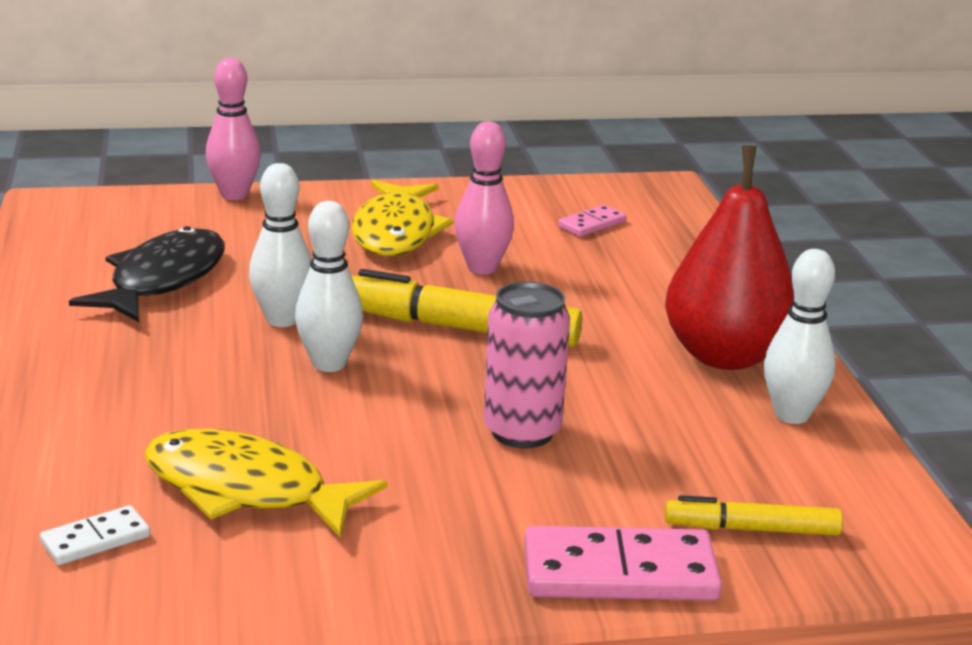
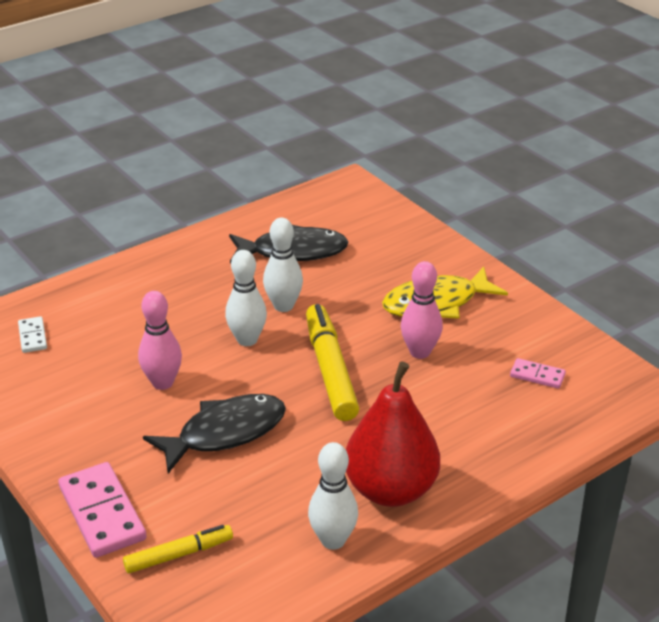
camera: 65 degrees right, 10 degrees up
white domino [40,505,150,565] -> white domino turned 45 degrees clockwise [18,316,47,353]
yellow fish [144,429,387,538] -> none
pink bowling pin [206,58,261,200] -> pink bowling pin moved to [138,291,182,390]
pink can [483,282,570,449] -> black fish [143,394,286,473]
yellow marker [665,495,843,536] -> yellow marker turned 90 degrees clockwise [123,525,233,573]

